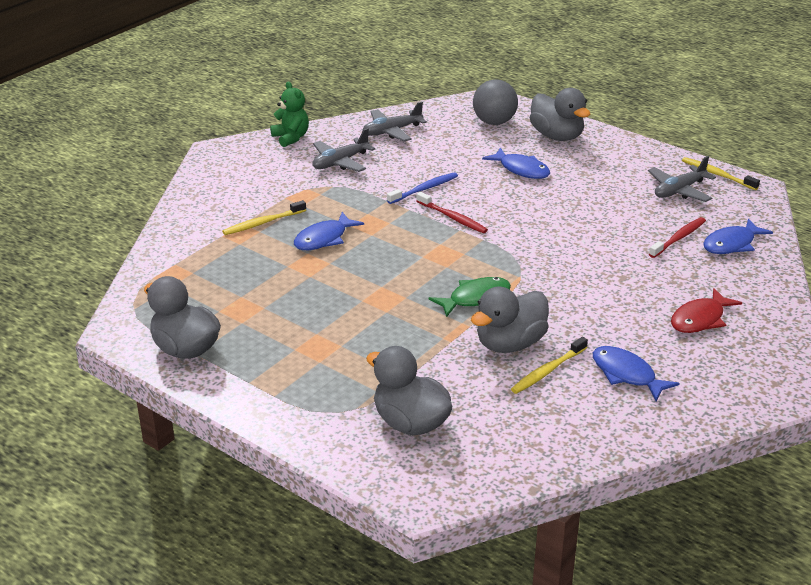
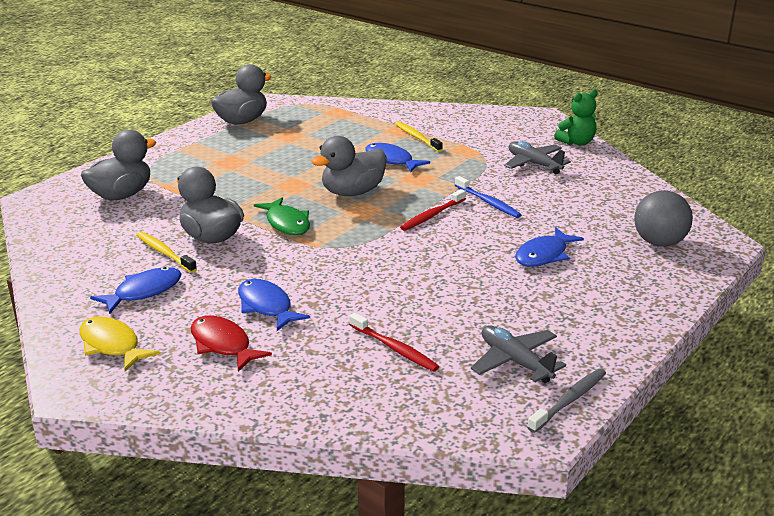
camera: 90 degrees right, 5 degrees down
grey plane [363,102,427,142] -> none
grey duck [530,88,590,141] -> grey duck moved to [311,136,387,196]
yellow toothbrush [682,157,760,190] -> grey toothbrush [527,368,606,433]
blue fish [703,218,773,254] -> blue fish moved to [238,279,310,331]
none -> yellow fish [79,317,160,371]

